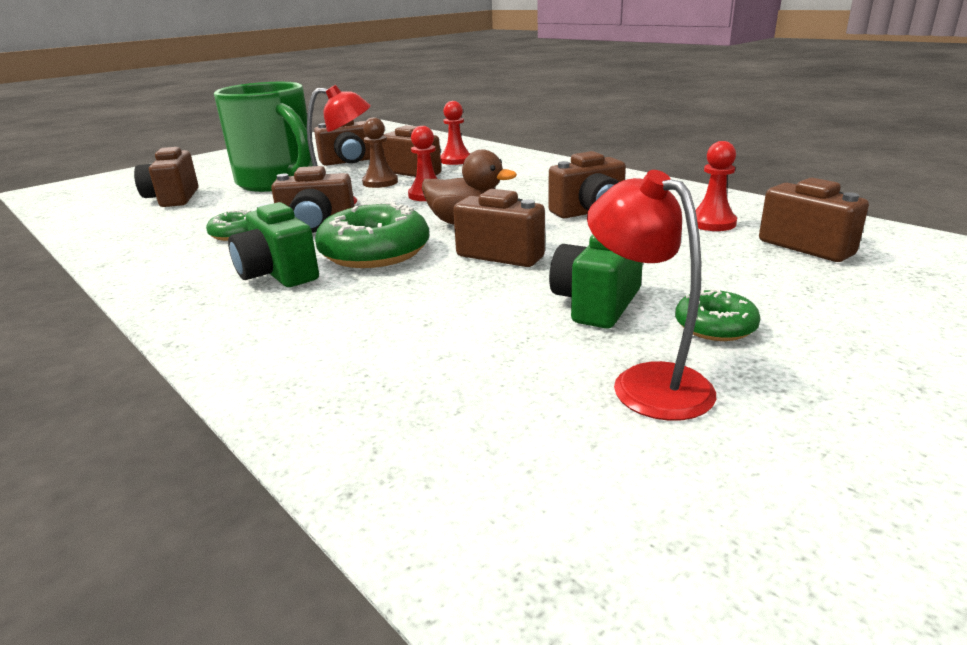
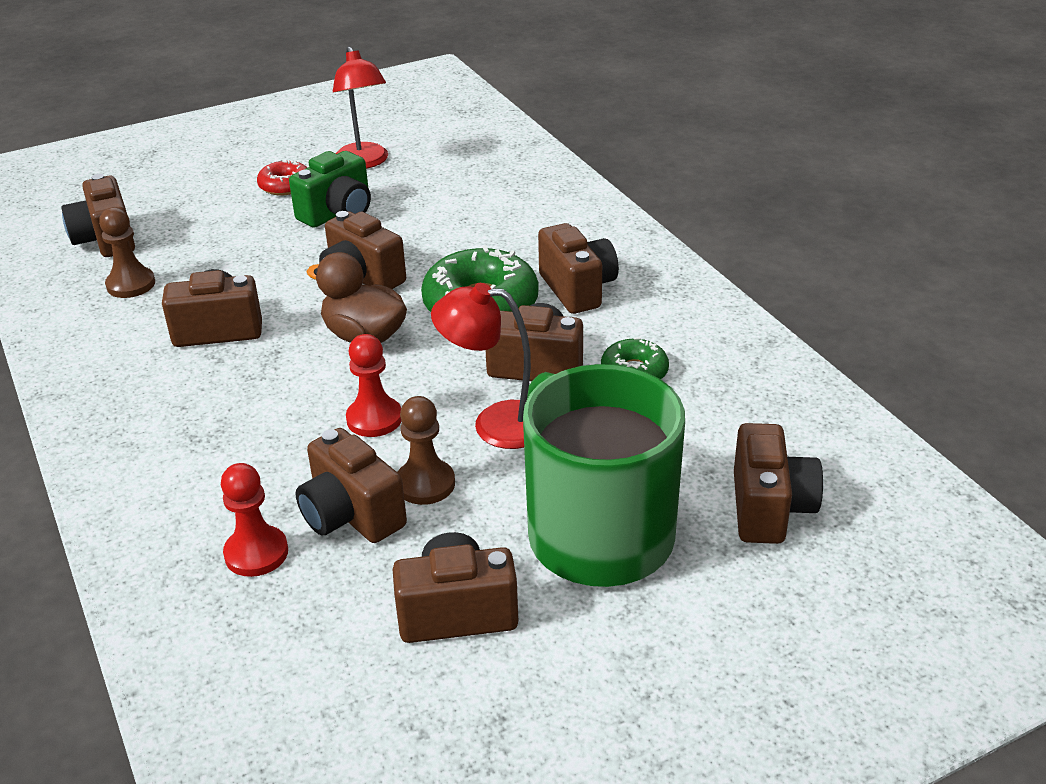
camera: 165 degrees left, 10 degrees up
green camera [228,202,319,287] -> brown camera [538,223,619,314]
green donut [675,289,761,341] -> red donut [257,160,307,195]
red pawn [696,141,737,231] -> brown pawn [99,207,155,298]

